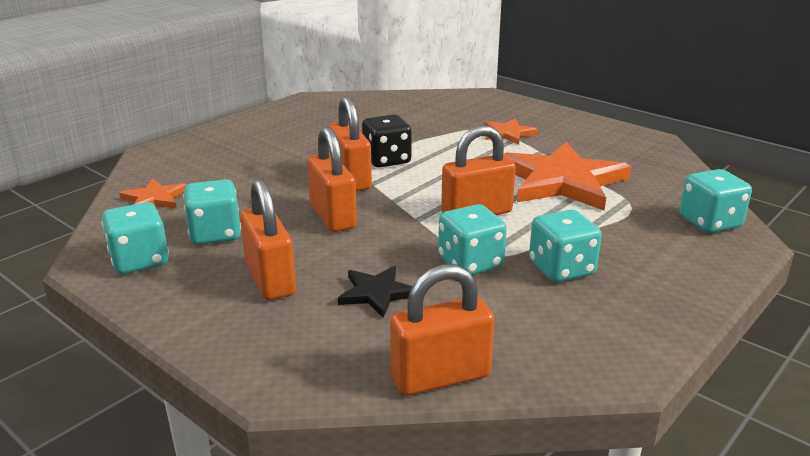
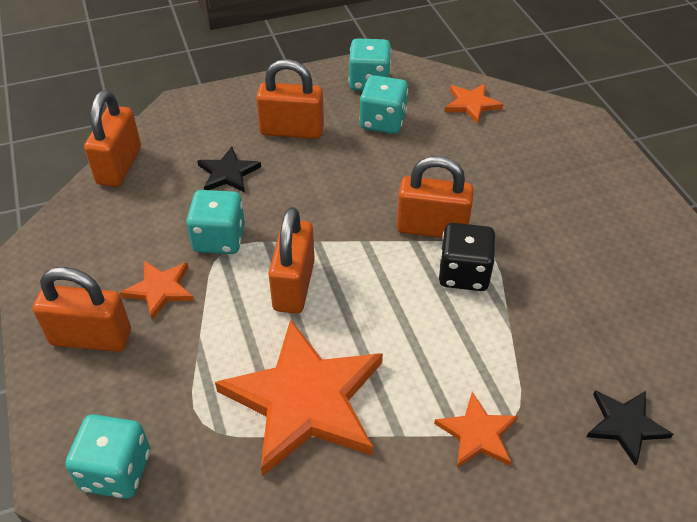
camera: 120 degrees right, 20 degrees up
orange padlock [307,127,357,232] -> orange padlock moved to [33,267,131,352]
turquoise dice [529,210,602,282] -> orange star [120,261,194,320]
none -> black star [587,390,673,466]

